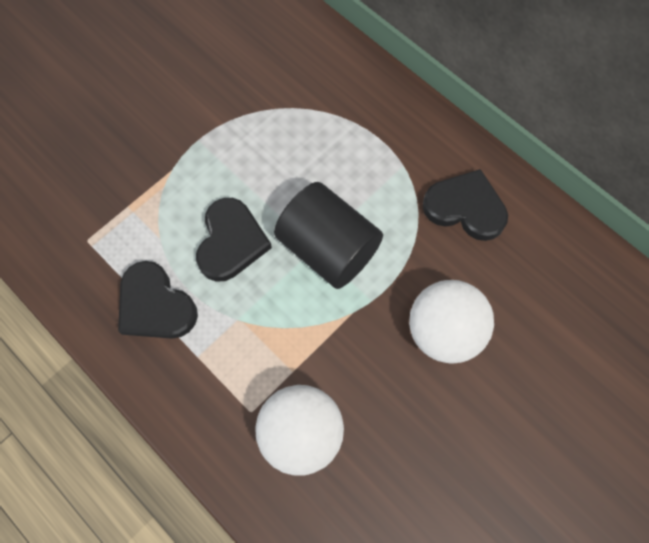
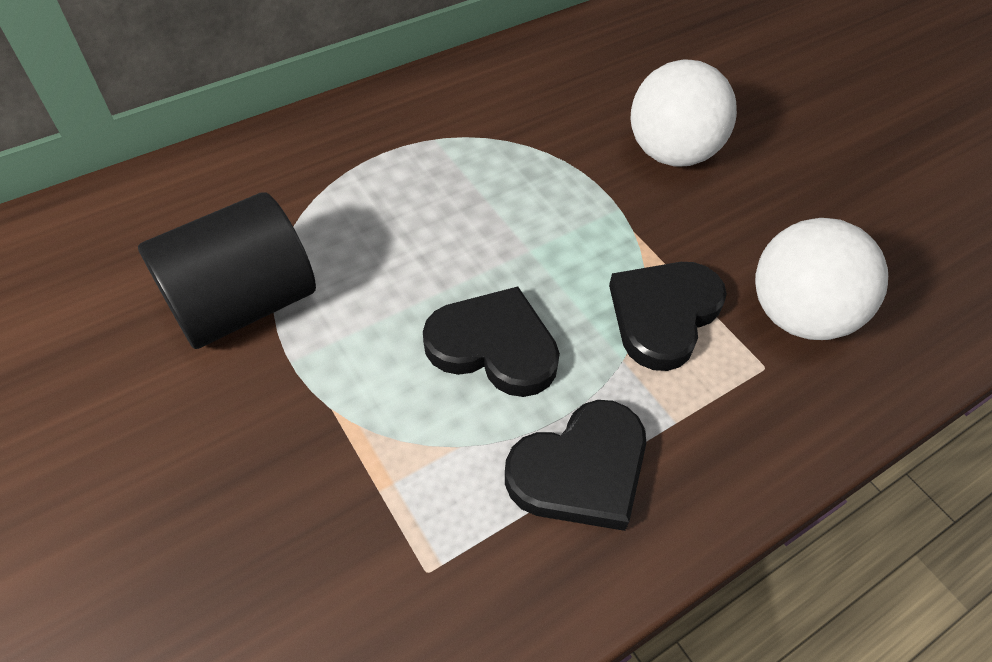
camera: 80 degrees left, 15 degrees down
black cylinder [274,182,383,289] -> black cylinder moved to [138,192,316,349]
black heart [423,169,508,241] -> black heart moved to [609,262,727,371]

